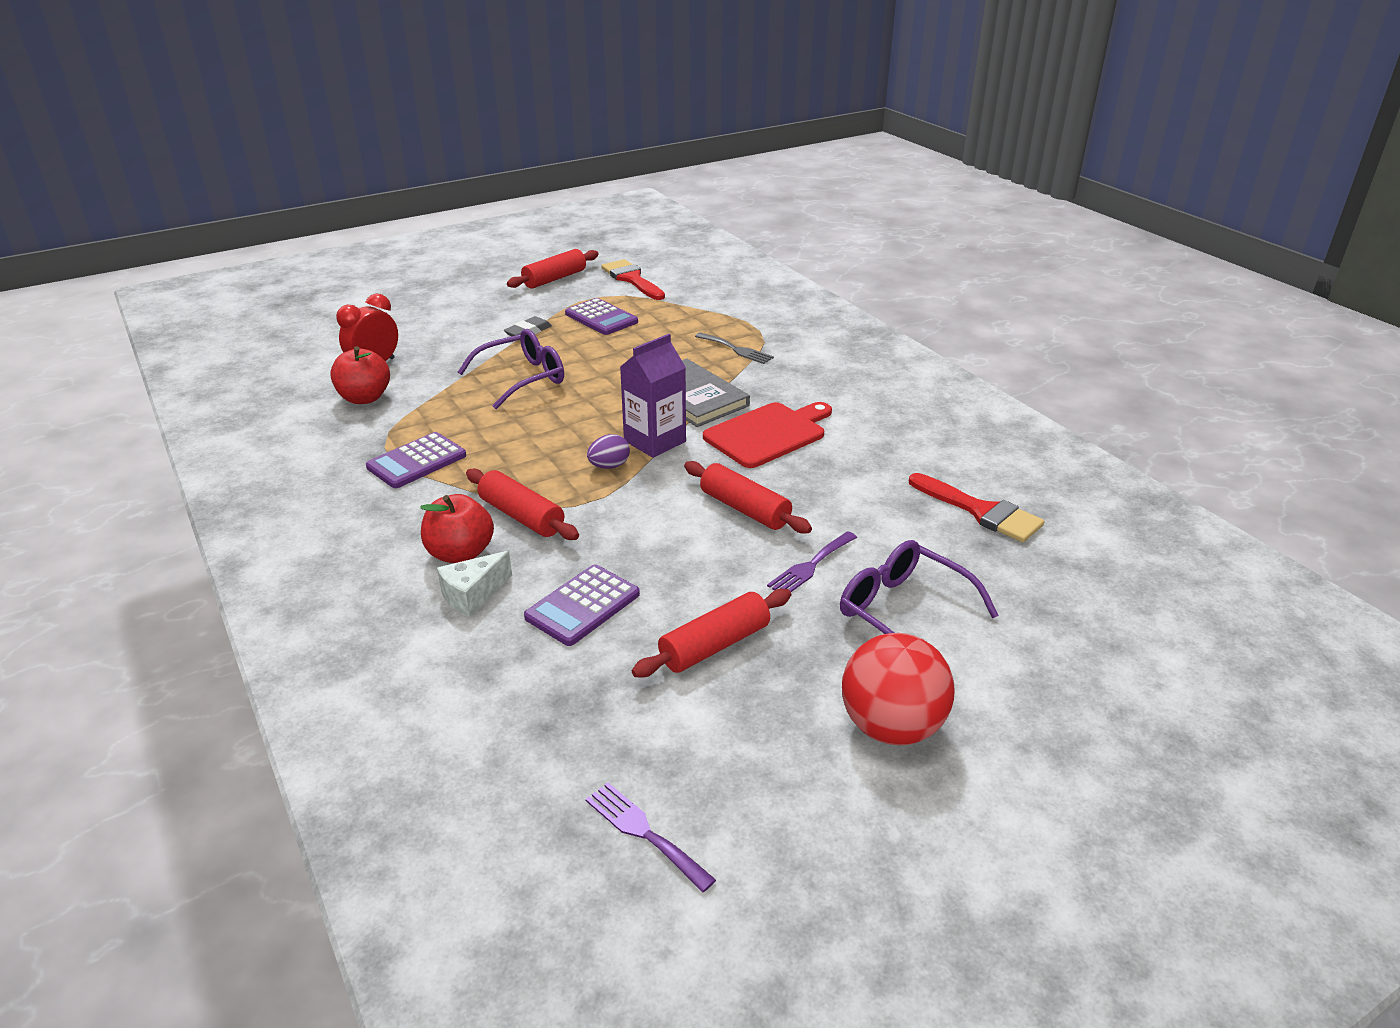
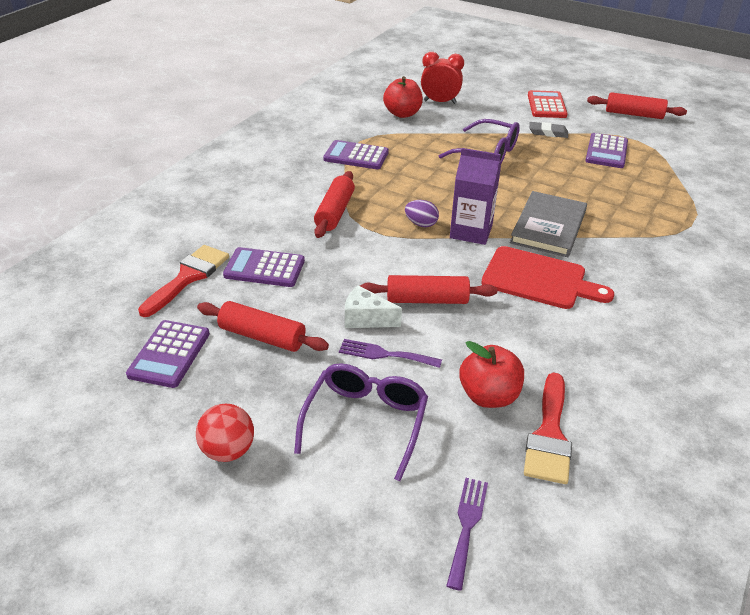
camera: 60 degrees right, 5 degrees up
red apple [420,494,494,563] -> red apple moved to [459,341,524,408]
white cheese [437,551,512,617] -> white cheese moved to [345,285,402,328]
purple fork [585,783,716,892] -> purple fork moved to [446,478,488,591]
red brush [601,259,665,300] -> red brush moved to [138,245,229,317]
red rolling pin [684,461,812,534] -> red rolling pin turned 75 degrees clockwise [360,275,497,304]
grey fork [695,332,774,364] -> none
red ball [842,633,955,745] -> red ball [196,404,254,462], size x0.65
none -> purple calculator [126,320,210,388]
none -> red calculator [528,90,568,118]

